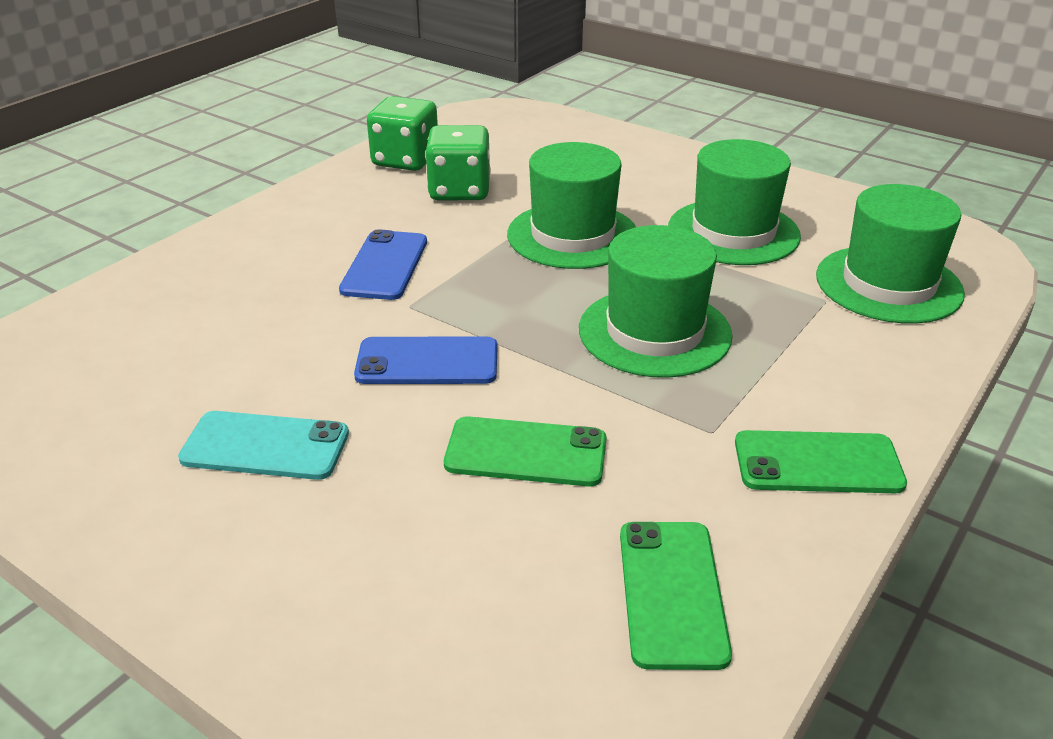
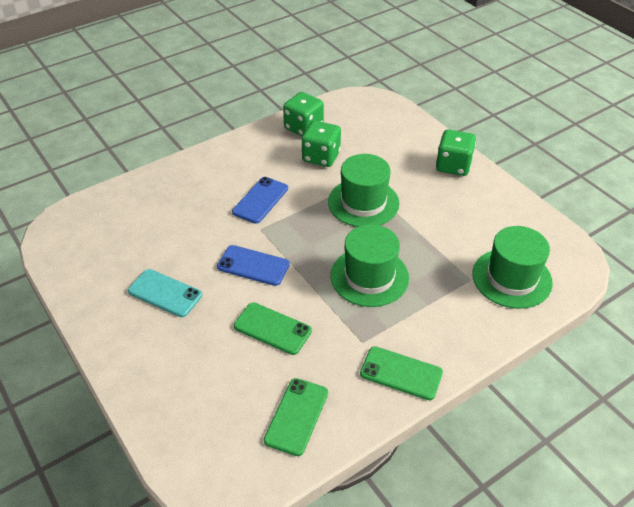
camera: 20 degrees right, 10 degrees up
green hat [668,139,801,265] -> none
none -> green dice [436,129,476,176]

